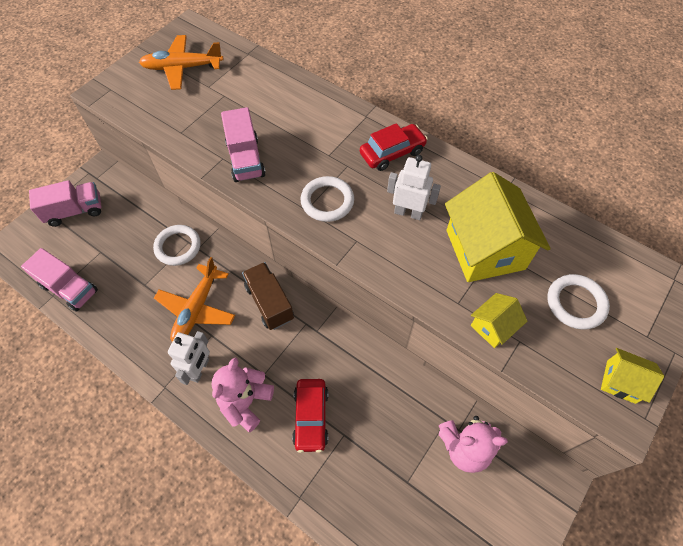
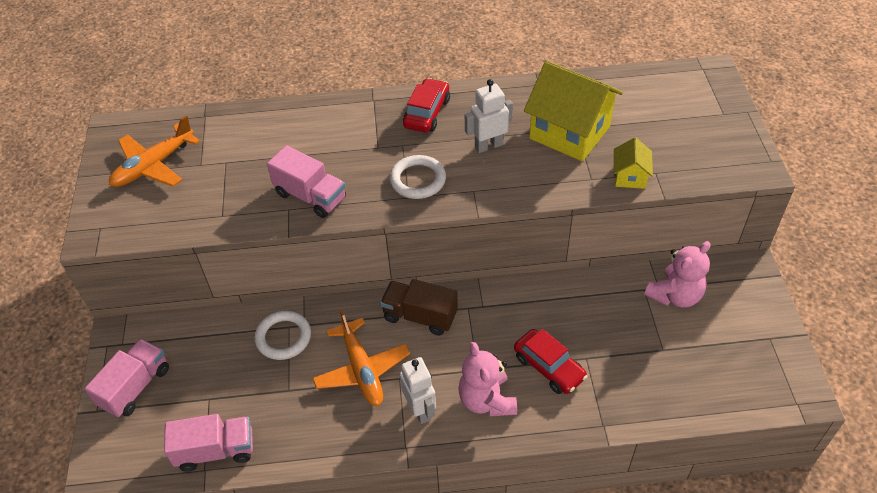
camera: 40 degrees left, 10 degrees down
white ring [547,274,610,330] -> none
yellow house [601,348,664,404] -> none

